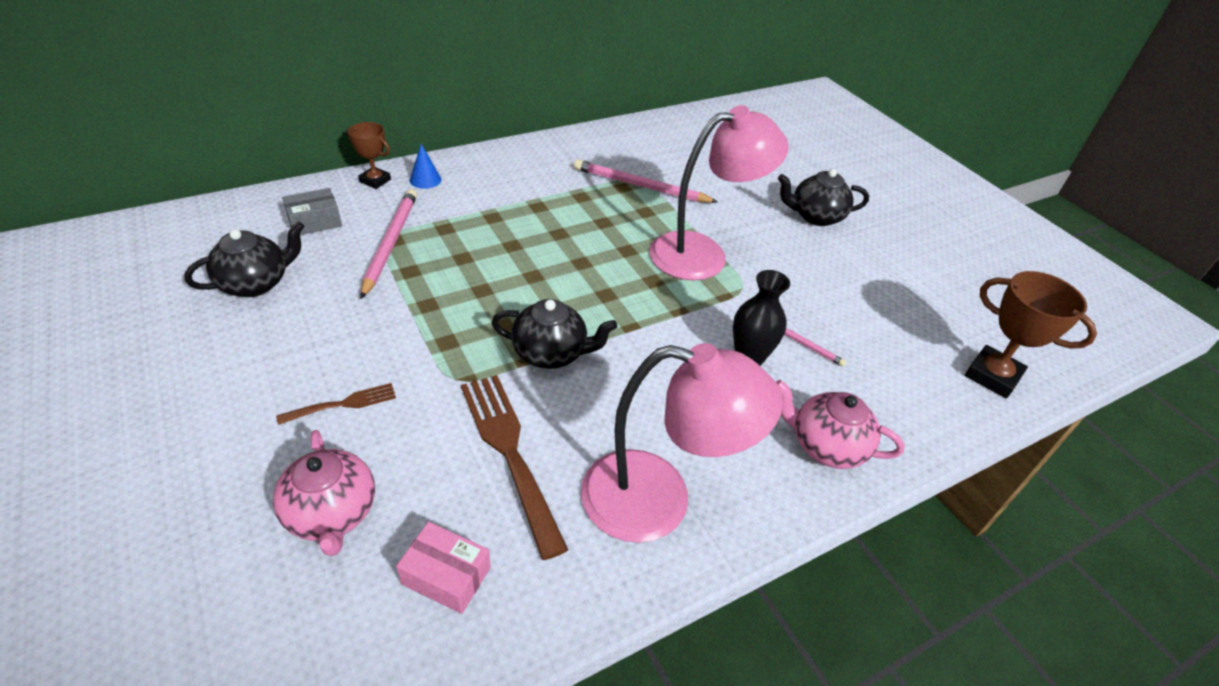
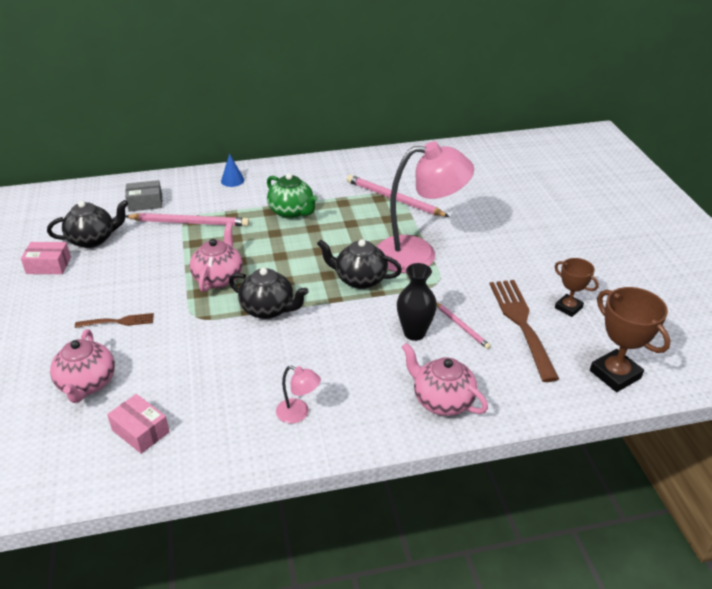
camera: 20 degrees right, 5 degrees down
brown trophy [347,122,391,189] -> brown trophy moved to [555,258,599,317]
pink pencil [361,189,417,299] -> pink pencil turned 75 degrees clockwise [126,213,249,226]
brown fork [461,375,568,560] -> brown fork moved to [490,280,559,382]
pink lamp [581,343,783,543] -> pink lamp [276,366,321,423], size x0.42
black teapot [778,169,869,226] -> black teapot moved to [317,239,402,289]
none -> pink box [21,242,71,274]
none -> pink teapot [190,222,243,292]
none -> green teapot [267,173,318,219]

